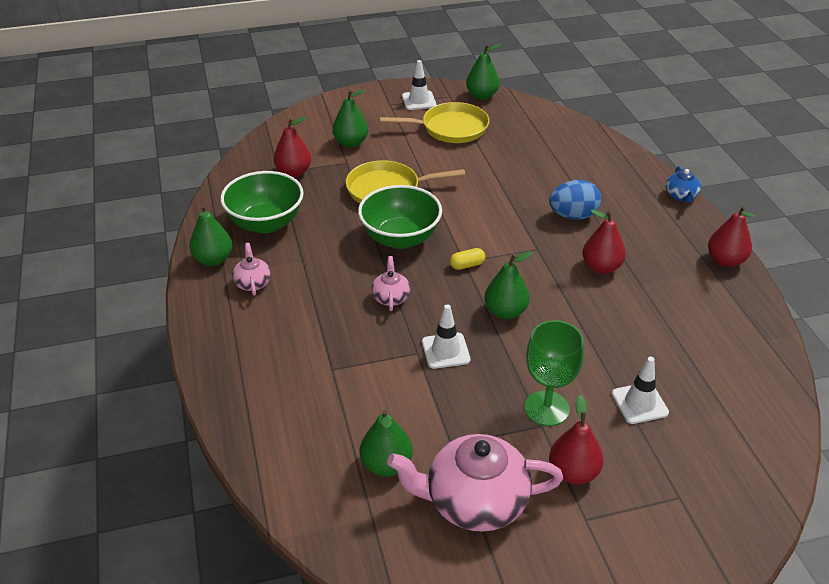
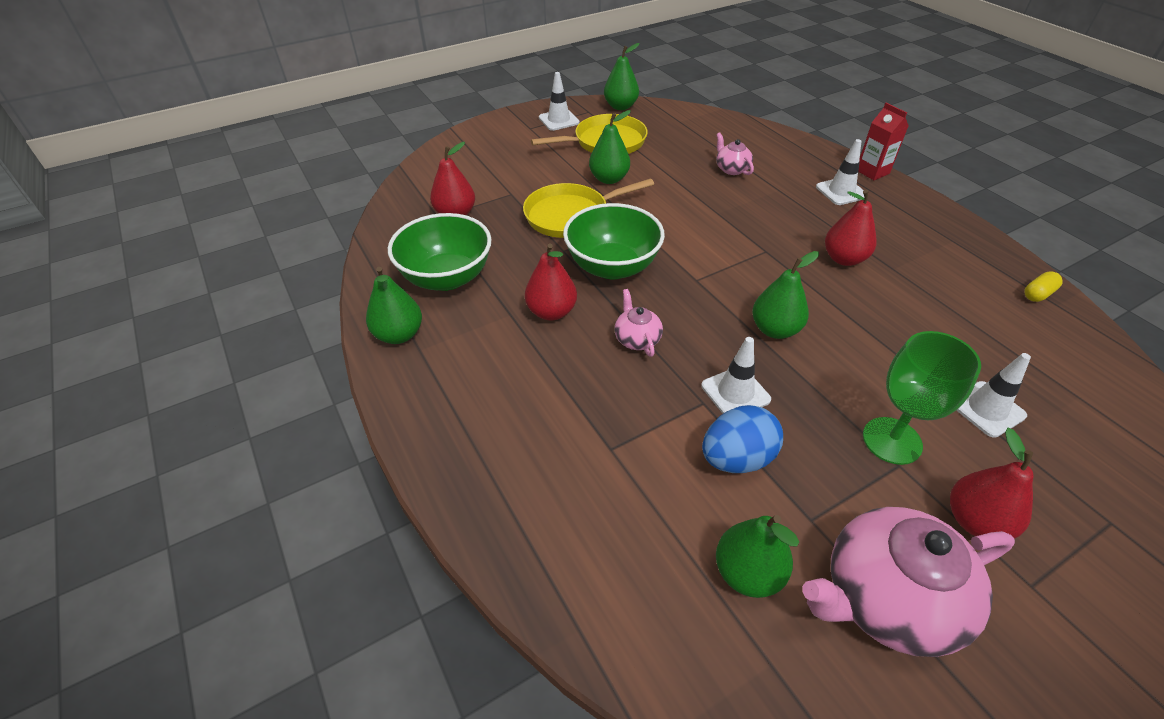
camera: 15 degrees left, 5 degrees up
pink teapot [232,243,271,296] -> pink teapot moved to [716,133,754,175]
green pear [332,89,368,148] -> green pear moved to [589,110,631,184]
yellow capsule [450,248,485,270] -> yellow capsule moved to [1025,271,1063,302]
blue egg [549,180,601,220] -> blue egg moved to [702,405,783,473]
blue teapot [665,166,701,203] -> red carton [858,103,909,180]
red pear [708,206,755,267] -> red pear moved to [525,243,577,320]
none -> white traffic cone [816,139,864,205]

